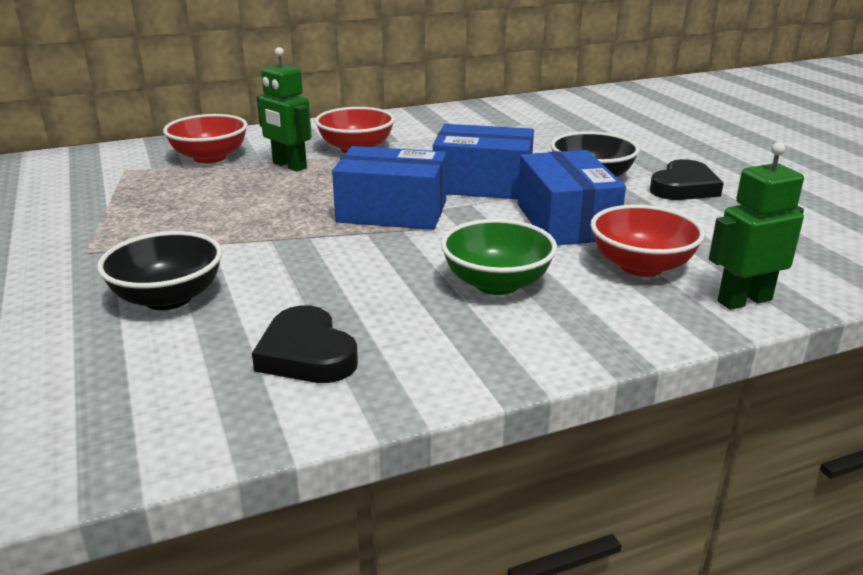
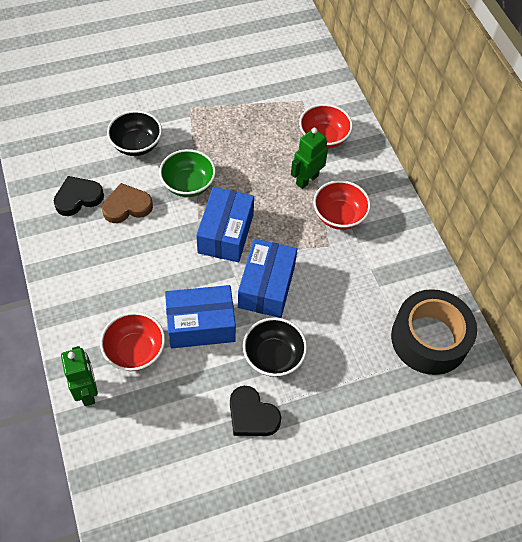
camera: 90 degrees right, 30 degrees up
green bowl [441,219,557,295] -> green bowl moved to [159,149,216,197]
none -> brown heart [102,183,153,223]
none -> black tape [391,289,477,375]

